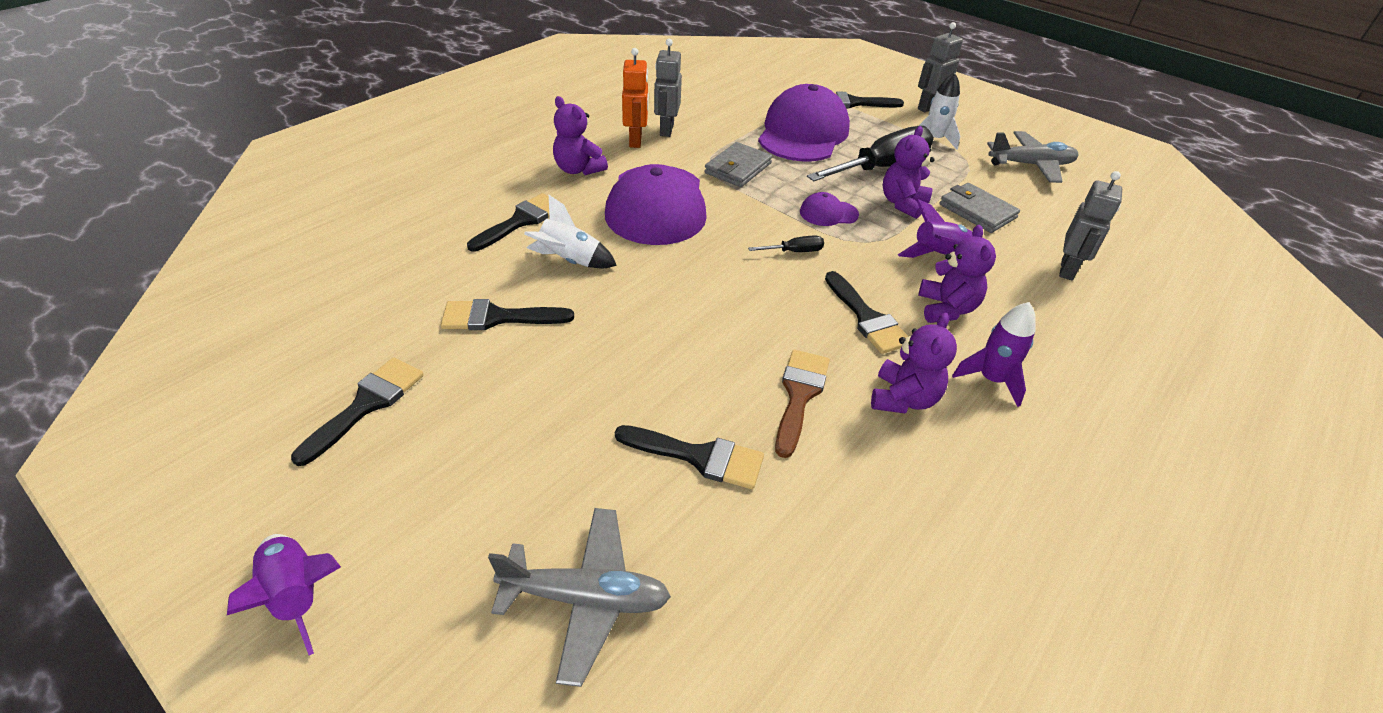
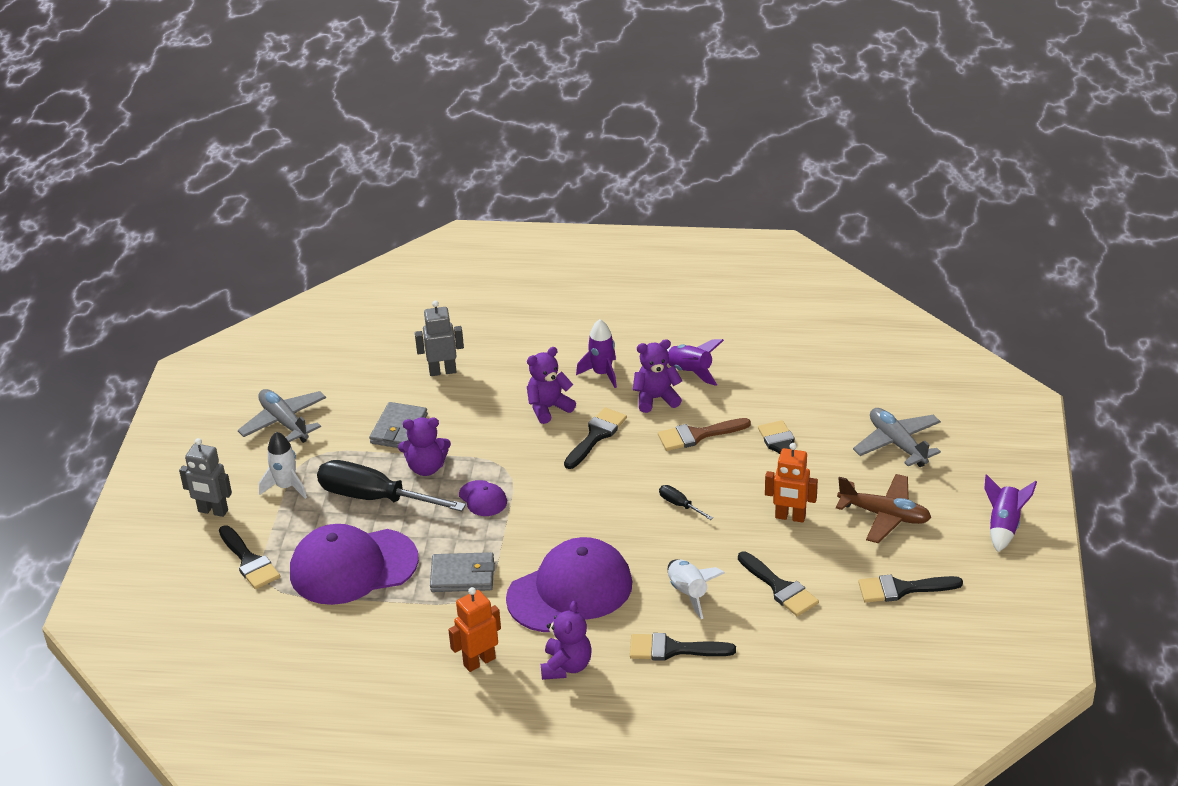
camera: 120 degrees left, 5 degrees down
grey robot [654,39,682,137] -> none
black screwdriver [748,236,824,252] -> black screwdriver moved to [659,485,713,520]
purple rocket [898,199,973,258] -> purple rocket moved to [667,339,724,386]
none -> orange robot [765,443,818,523]
none -> brown plane [836,474,931,543]

